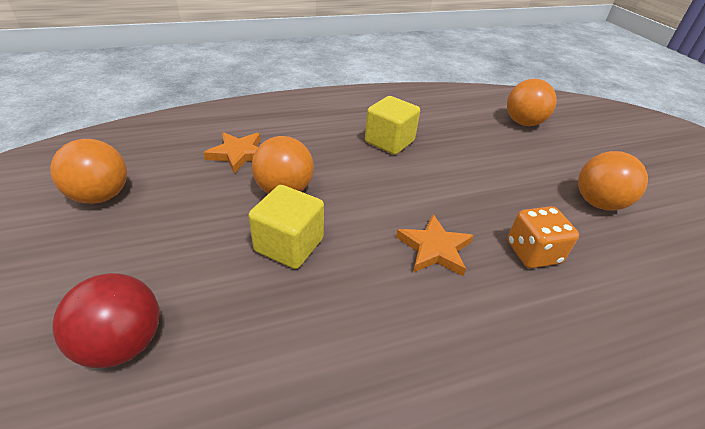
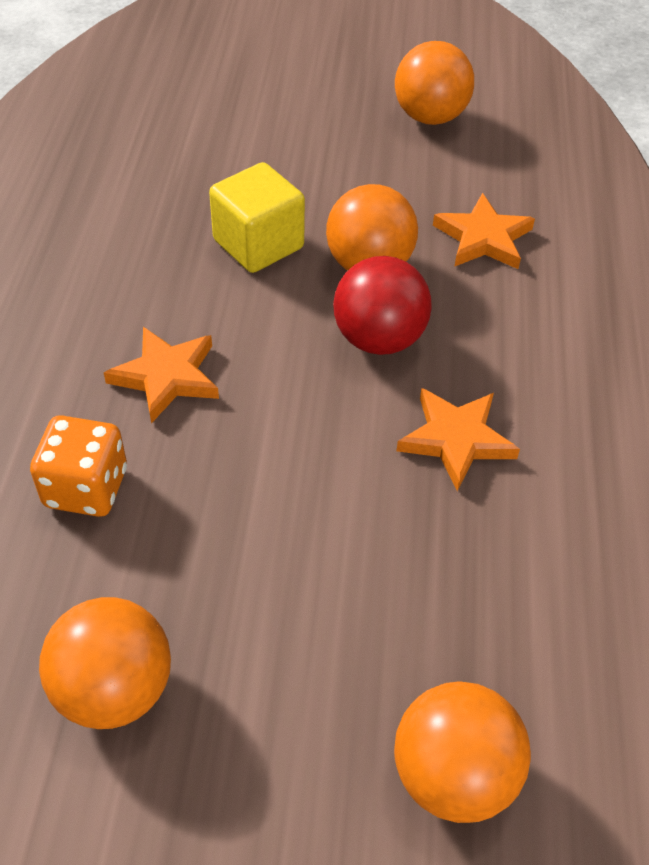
camera: 115 degrees right, 10 degrees up
red ball [52,273,160,368] -> red ball moved to [333,256,432,355]
yellow cube [365,96,420,155] -> orange star [396,388,520,491]

